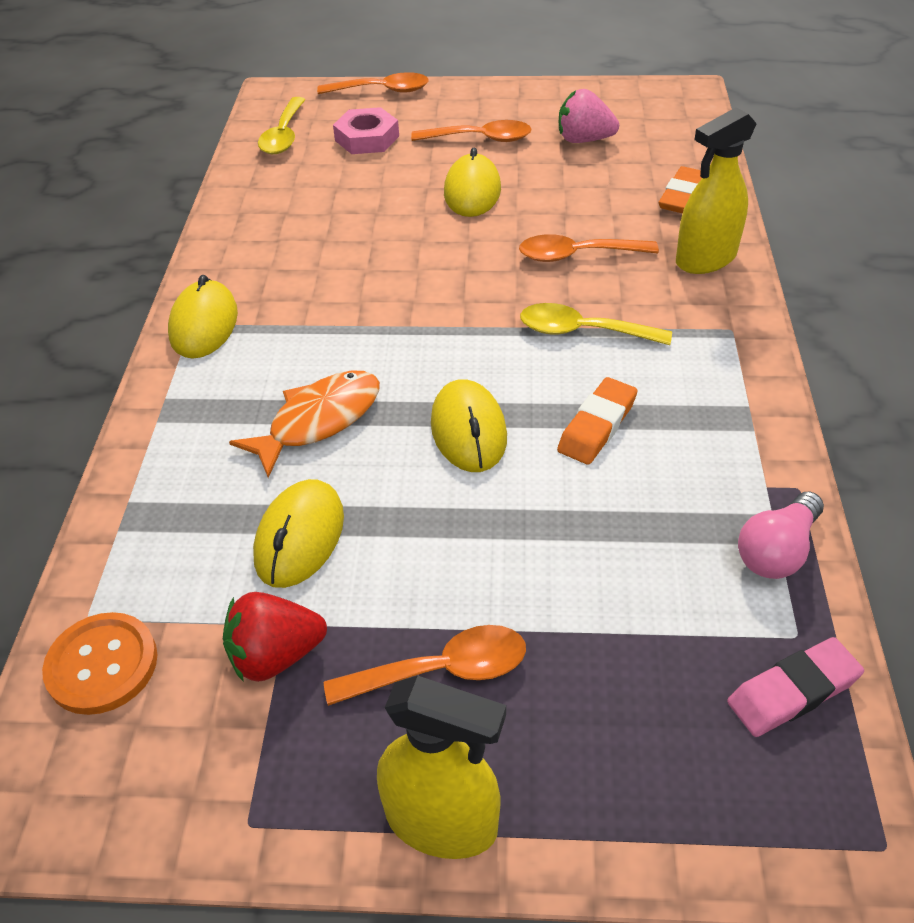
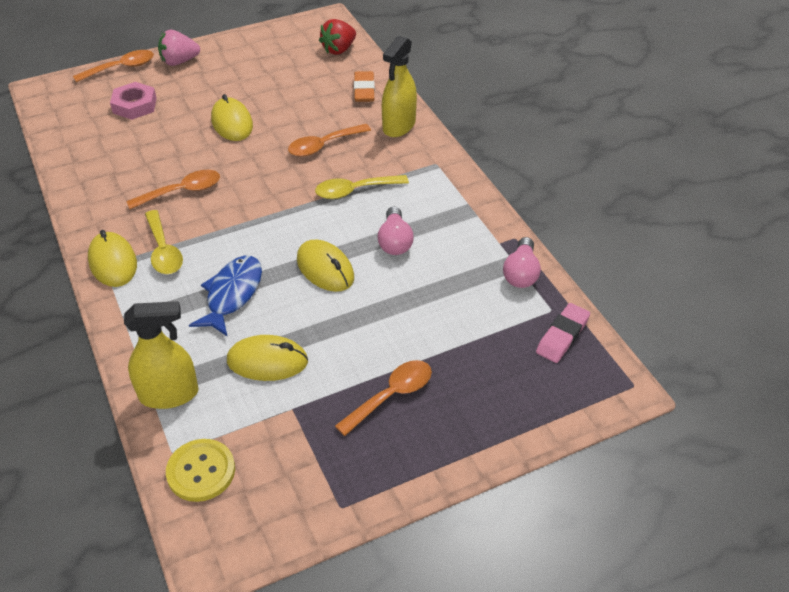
camera: 30 degrees left, 0 degrees up
orange button [42,612,157,715] -> yellow button [166,439,235,502]
red strawberry [223,592,327,682] -> red strawberry moved to [319,19,356,55]
orange fish [229,371,380,478] -> blue fish [189,256,262,337]
yellow mouse [253,479,344,588] -> yellow mouse turned 75 degrees counterclockwise [227,335,308,381]
yellow spoon [258,97,306,154] -> yellow spoon moved to [145,210,183,274]
yellow spray bottle [377,676,506,859] -> yellow spray bottle moved to [124,301,198,409]
orange spoon [411,120,532,142] -> orange spoon moved to [126,170,220,209]
orange eraser [557,377,638,465] -> pink light bulb [377,207,414,255]
pink strawberry [559,89,619,143] -> pink strawberry moved to [158,29,200,66]

